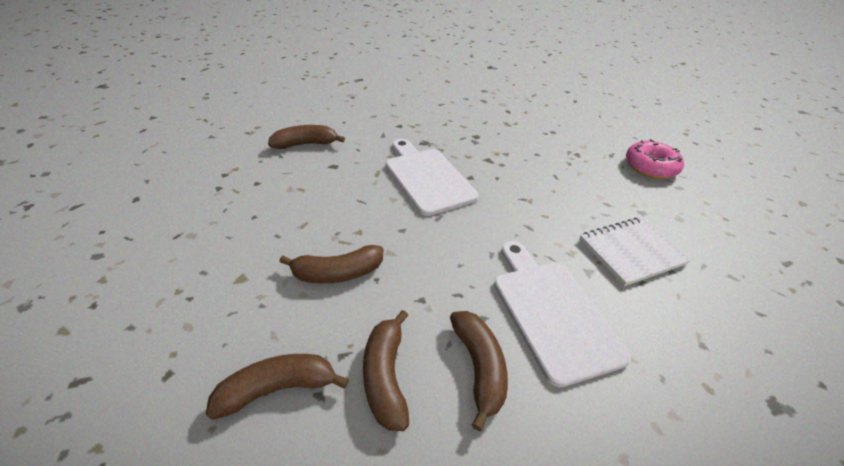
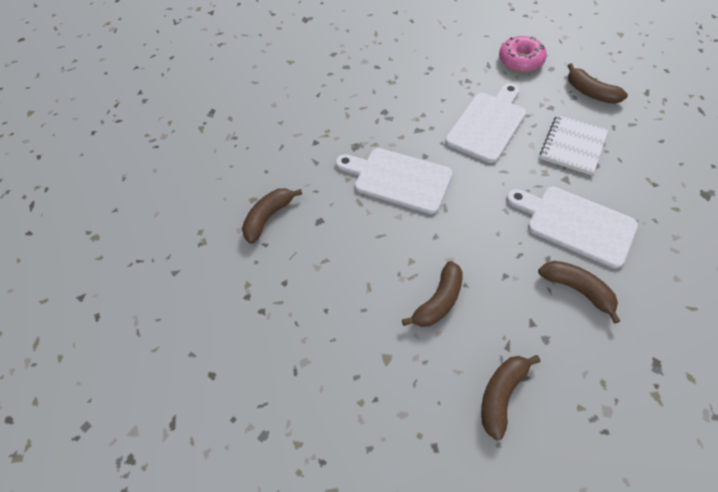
camera: 35 degrees left, 15 degrees up
brown banana [363,310,409,431] -> brown banana moved to [568,63,628,104]
none -> white cutting board [445,83,526,163]

